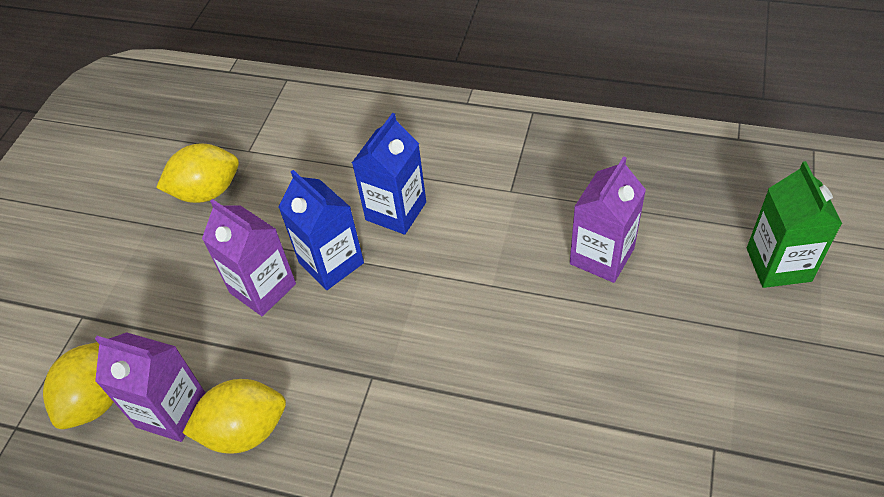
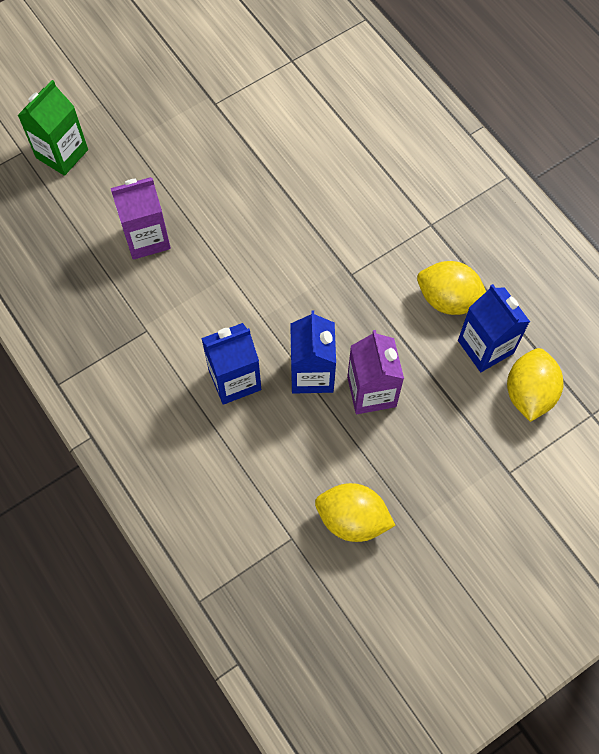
camera: 145 degrees left, 15 degrees up
yellow lemon [43,342,113,429] -> yellow lemon turned 45 degrees counterclockwise [507,348,563,422]
purple carton [95,332,206,442] -> blue carton [458,284,530,372]

